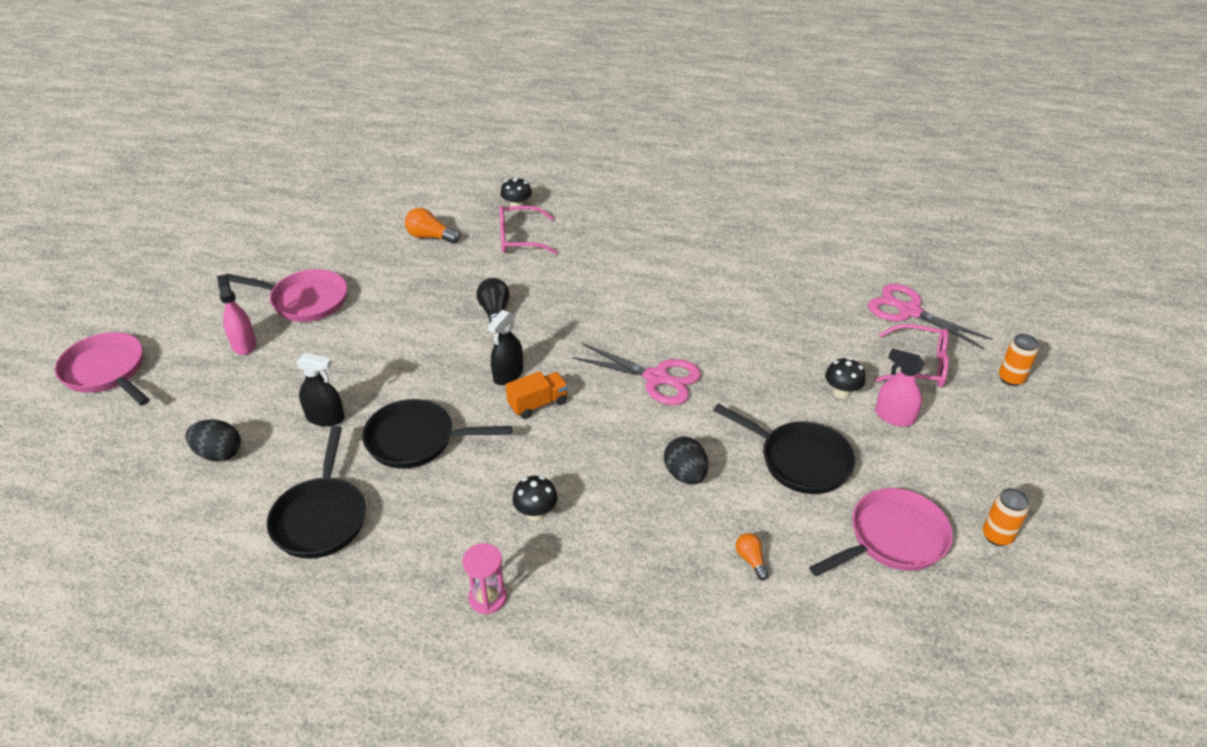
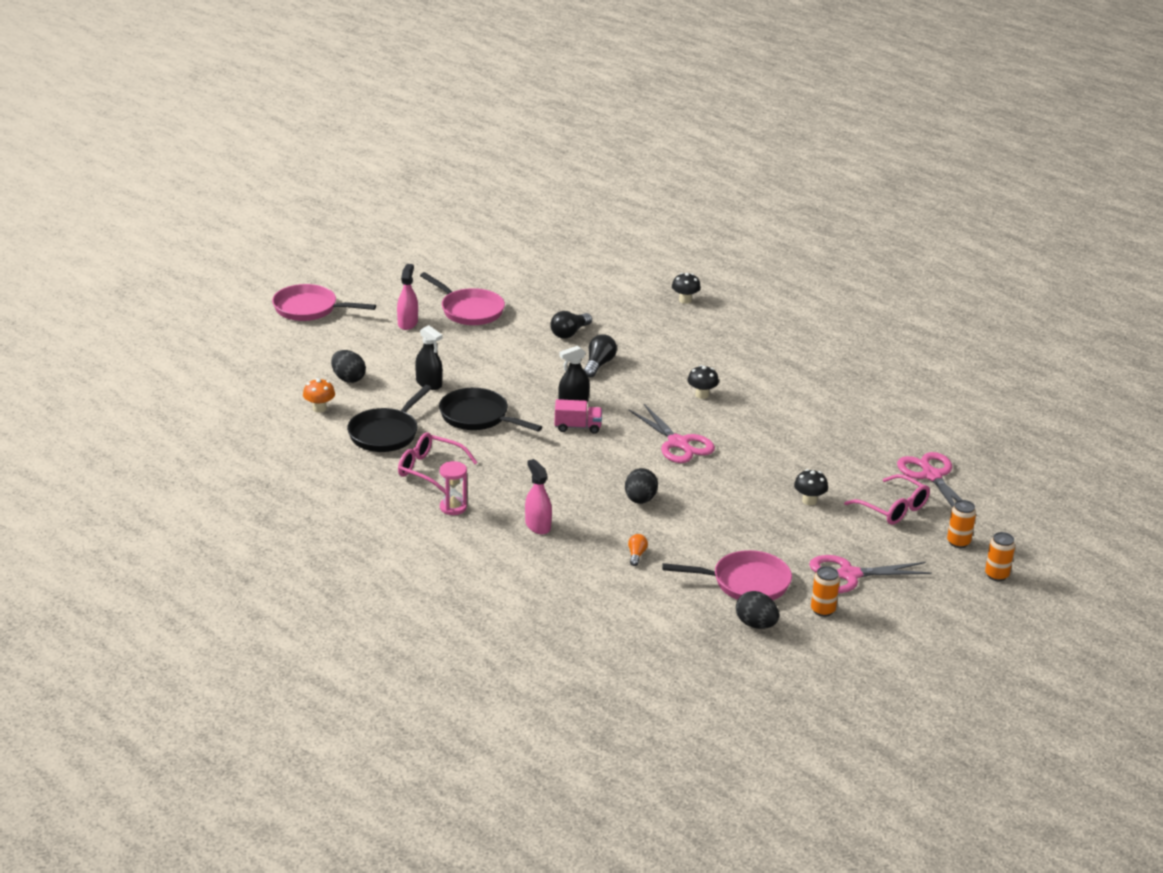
camera: 30 degrees right, 10 degrees down
pink pan [55,332,150,406] -> pink pan turned 60 degrees counterclockwise [272,284,376,321]
orange light bulb [405,208,460,244] -> none
pink glasses [499,205,558,254] -> pink glasses moved to [398,432,477,494]
orange truck [506,371,568,419] -> pink truck [554,399,602,434]
black mushroom [512,476,558,521] -> black mushroom moved to [687,365,719,399]
black pan [713,404,855,494] -> none
pink spray bottle [875,348,925,427] -> pink spray bottle moved to [525,459,552,534]
none -> orange mushroom [303,378,335,413]
none -> black light bulb [550,311,592,339]
none -> black egg [736,591,779,629]
none -> pink scissors [809,555,932,593]
none -> orange can [985,532,1015,581]

